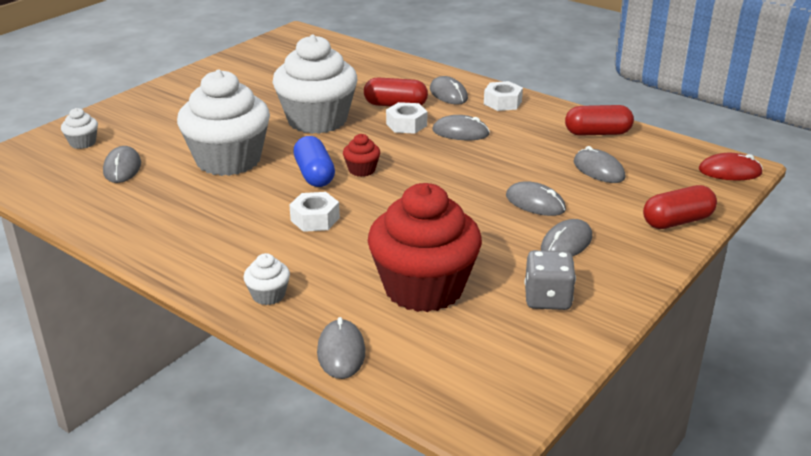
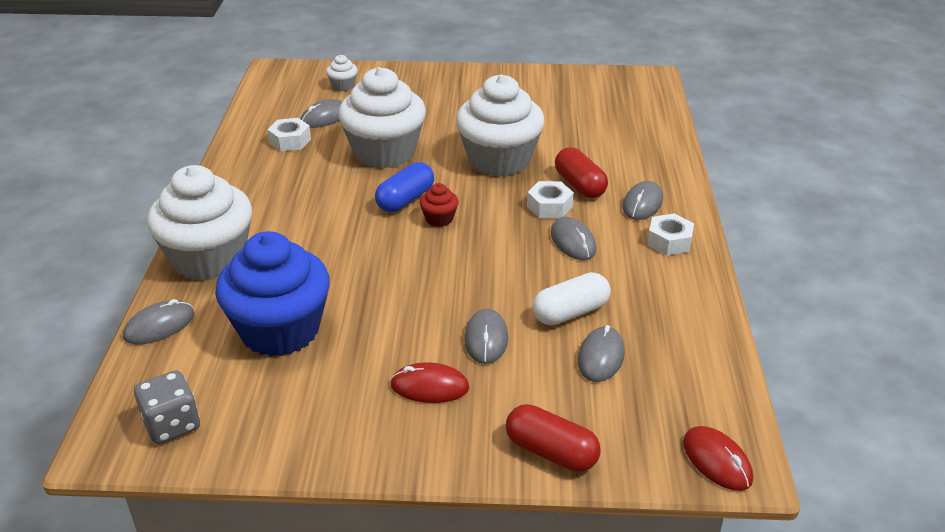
camera: 55 degrees right, 5 degrees up
white cupcake [243,253,290,305] -> white cupcake [147,165,252,281], size x2.44
white nut [289,192,340,232] -> white nut moved to [267,118,311,151]
red cupcake [368,183,482,312] -> blue cupcake [215,231,330,357]
grey dice [524,250,576,310] -> grey dice moved to [134,370,200,444]
grey mouse [541,219,592,256] -> red mouse [390,362,469,403]
red capsule [565,105,634,135] -> none
none -> white capsule [533,272,611,325]

